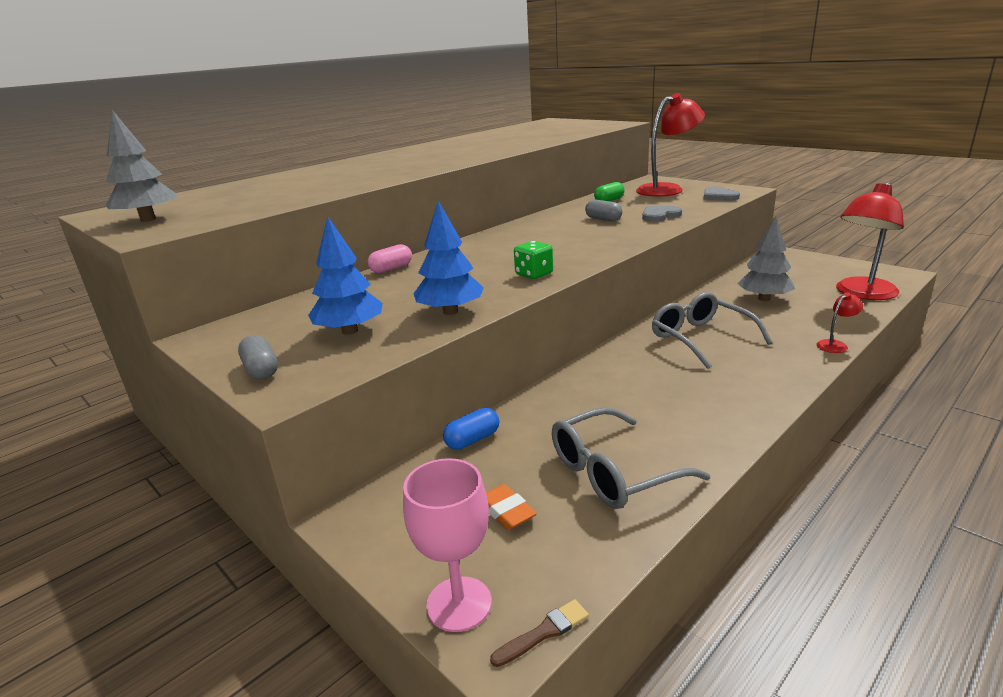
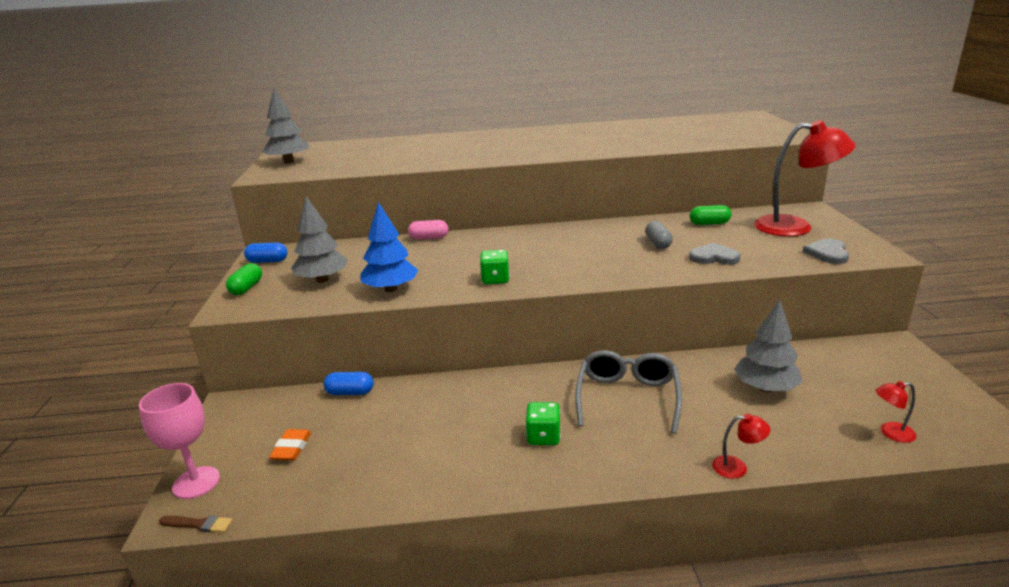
camera: 40 degrees right, 0 degrees up
grey capsule [238,335,278,380] -> green capsule [226,263,262,295]
blue tree [308,217,383,335] -> grey tree [291,196,348,283]
grey glasses [552,407,710,509] -> none
red lamp [836,182,904,300] -> red lamp [875,381,917,443], size x0.42
none -> blue capsule [244,243,288,263]
none -> green dice [525,402,561,445]

